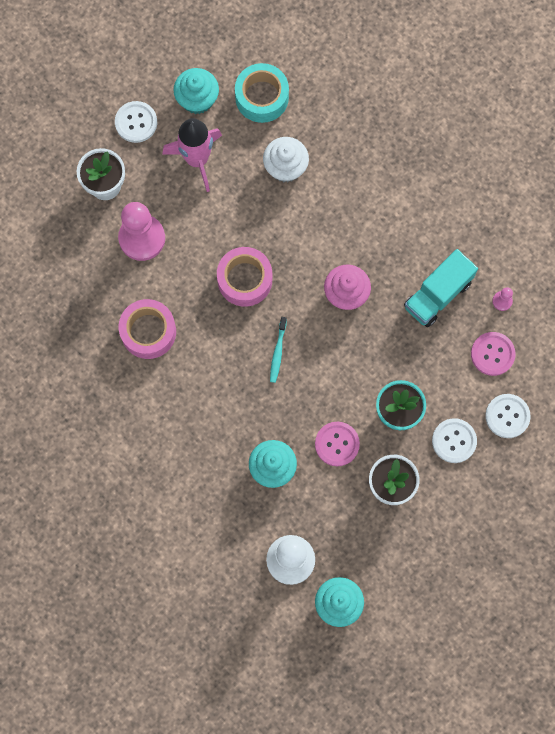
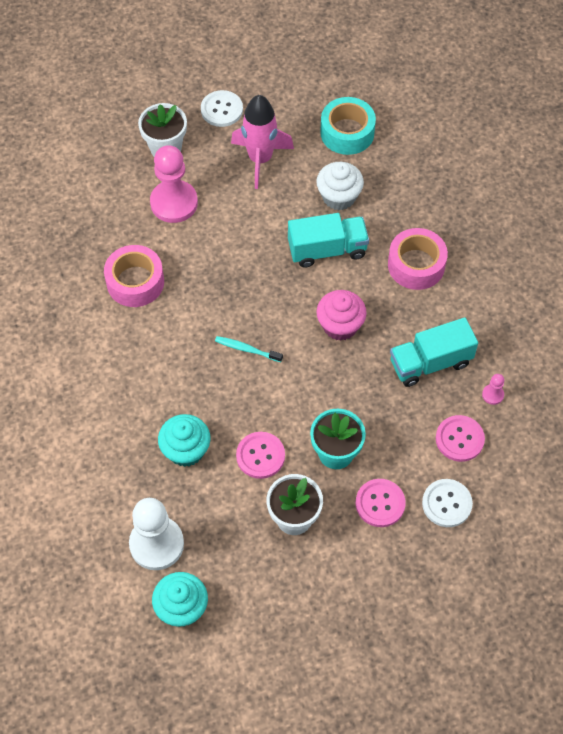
camera: 25 degrees right, 15 degrees down
turquoise cupcake [173,68,219,114] -> none
pink tape [217,247,272,307] -> pink tape moved to [388,228,448,290]
turquoise toothbrush [270,317,287,383] -> turquoise toothbrush turned 75 degrees clockwise [215,336,283,362]
white button [432,418,477,463] -> pink button [356,479,406,527]
none -> turquoise truck [288,213,369,268]

